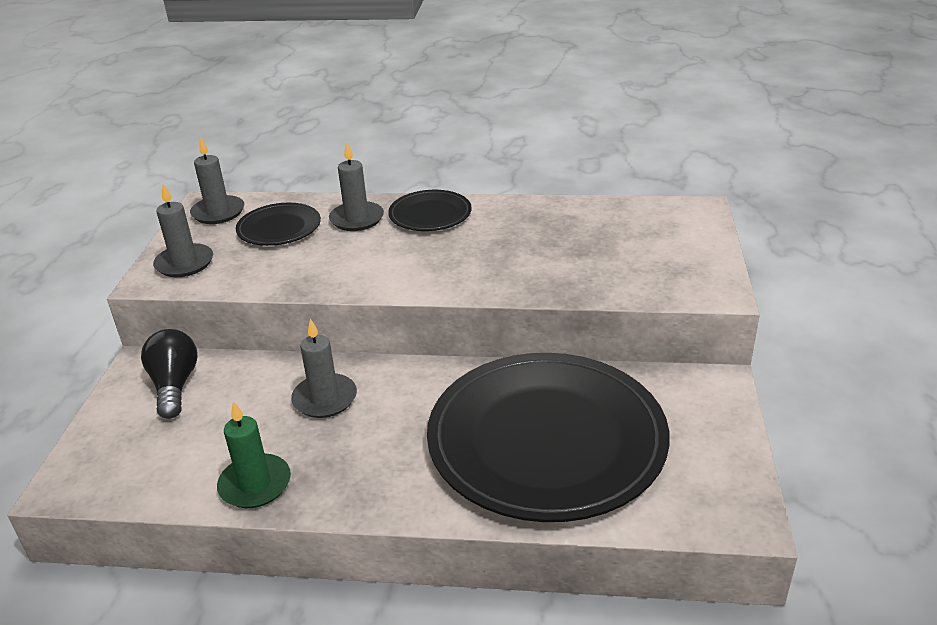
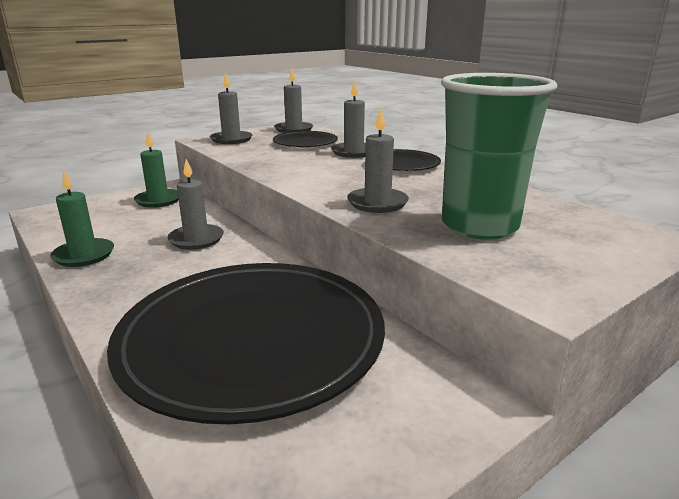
camera: 45 degrees right, 10 degrees down
black light bulb [141,329,198,419] -> green candle [134,131,179,208]
none -> grey candle [347,109,409,213]
none -> green cup [441,73,557,240]

